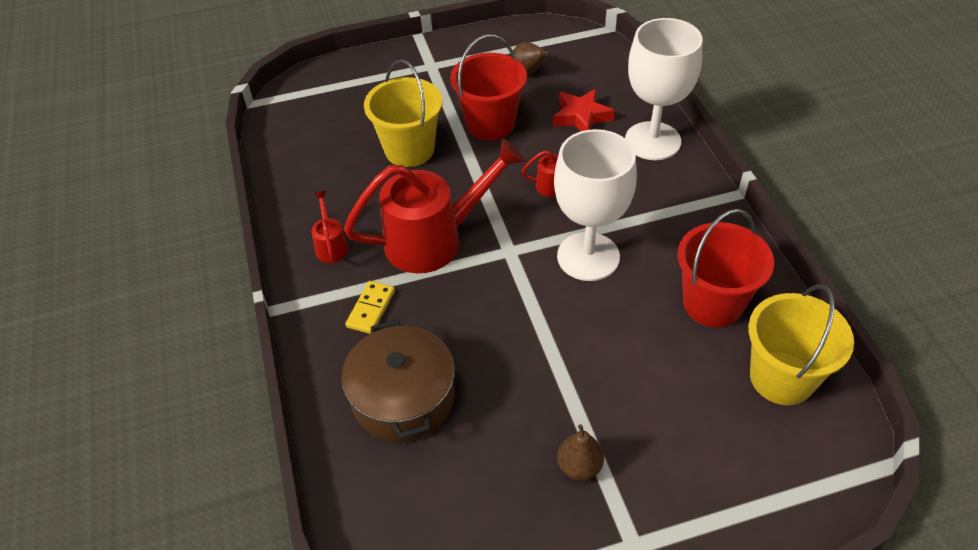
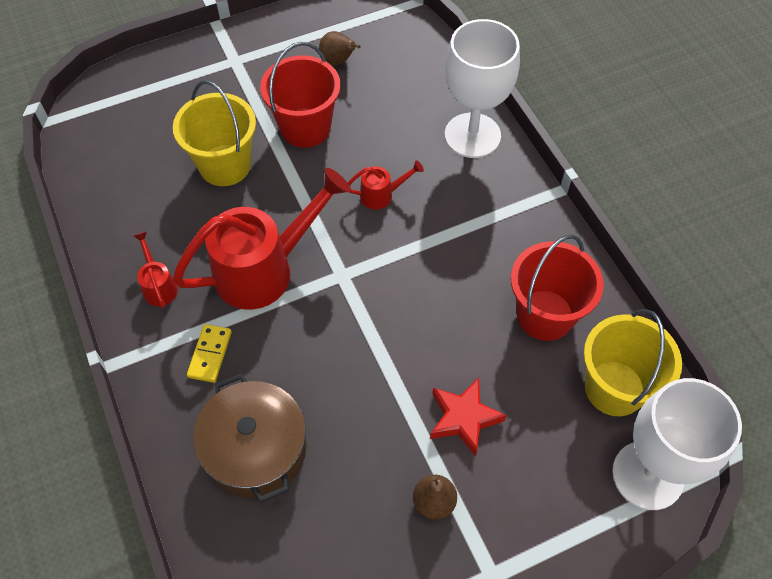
camera: 10 degrees left, 10 degrees up
red star [553,89,615,131] -> red star moved to [430,378,507,456]
white goblet [554,129,637,281] -> white goblet moved to [612,378,742,510]

